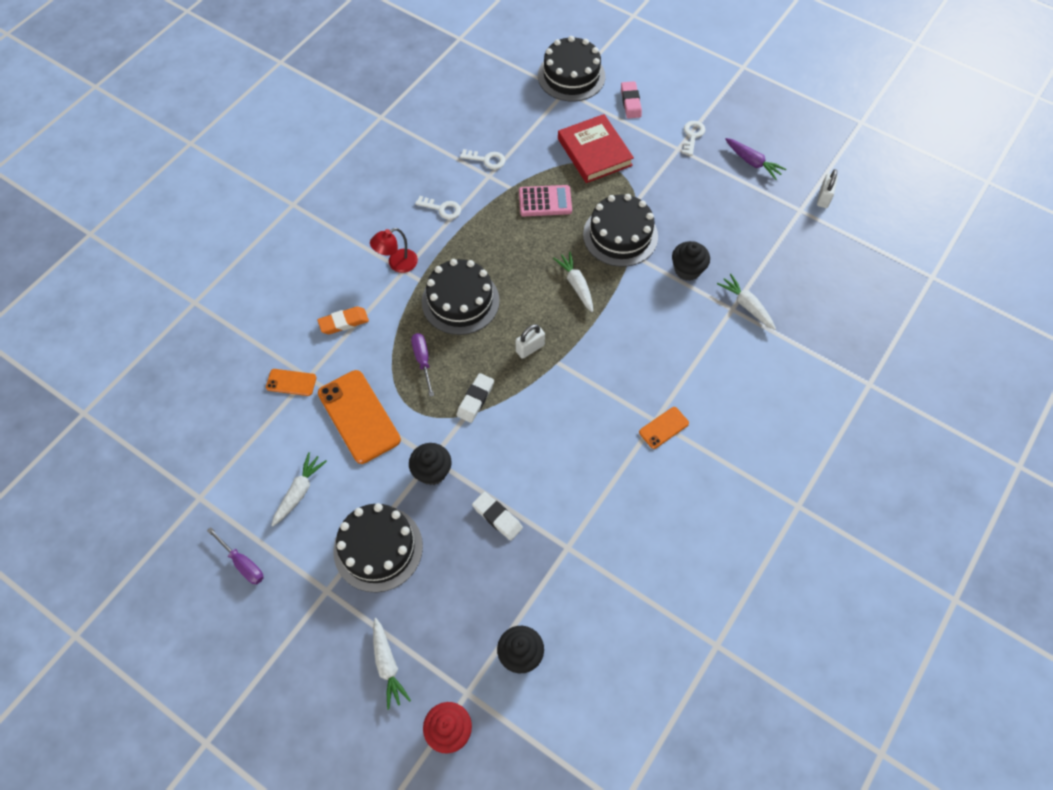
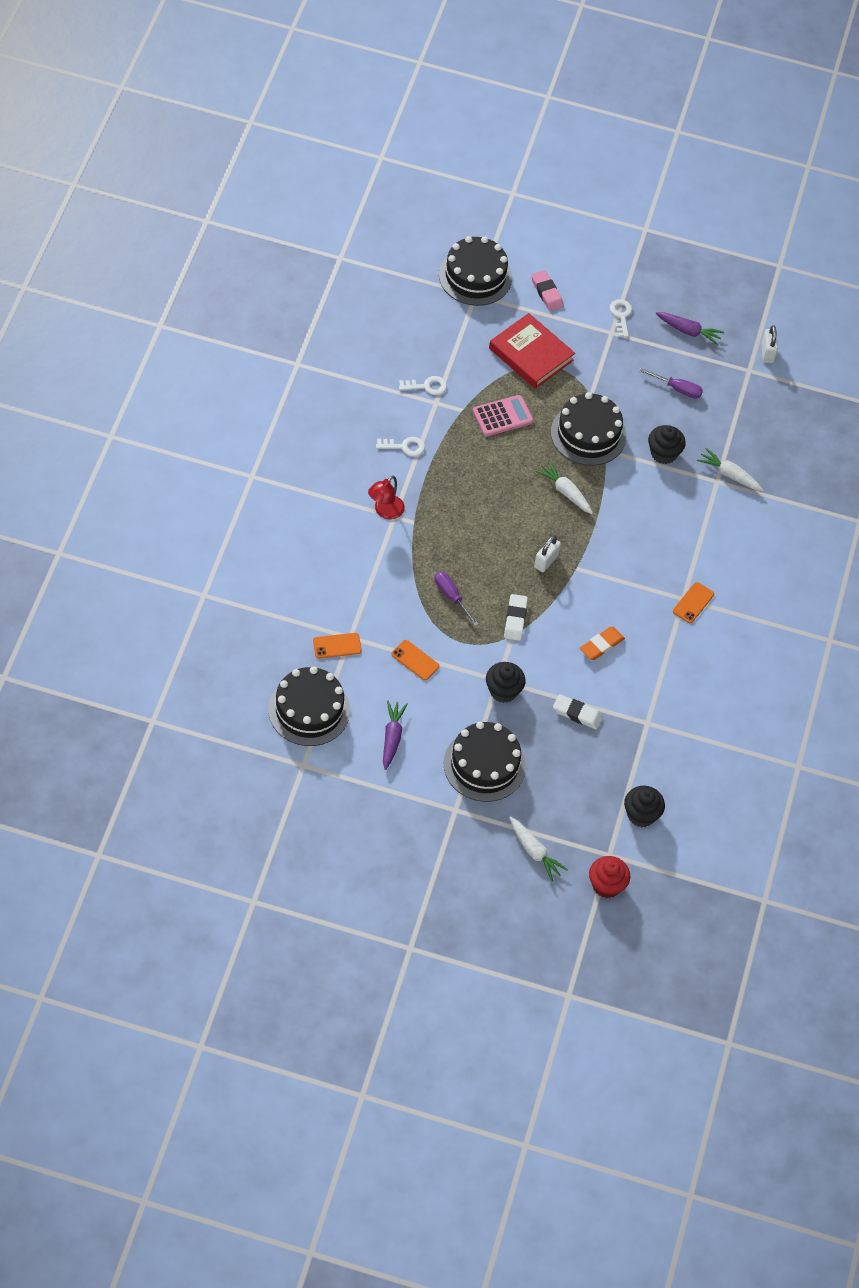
camera: 25 degrees left, 5 degrees down
purple screwdriver [207,527,263,584] -> purple screwdriver moved to [640,368,703,399]
white carrot [271,452,327,527] -> purple carrot [383,700,408,770]
orange eraser [317,306,369,334] -> orange eraser moved to [580,627,625,660]
orange phone [318,370,401,464] -> orange phone [391,640,439,680], size x0.50
black cake [422,259,500,335] -> black cake moved to [268,666,350,746]

